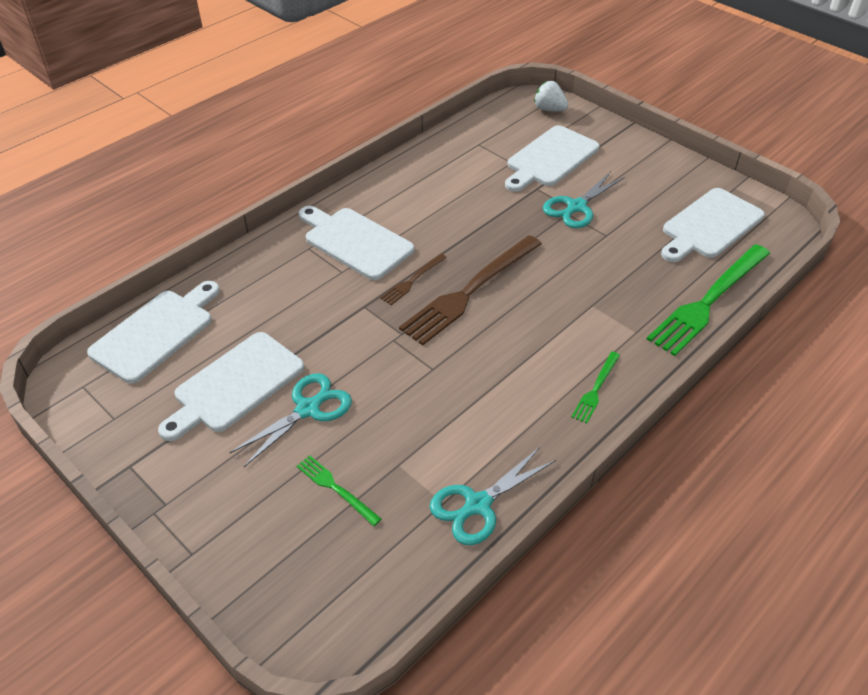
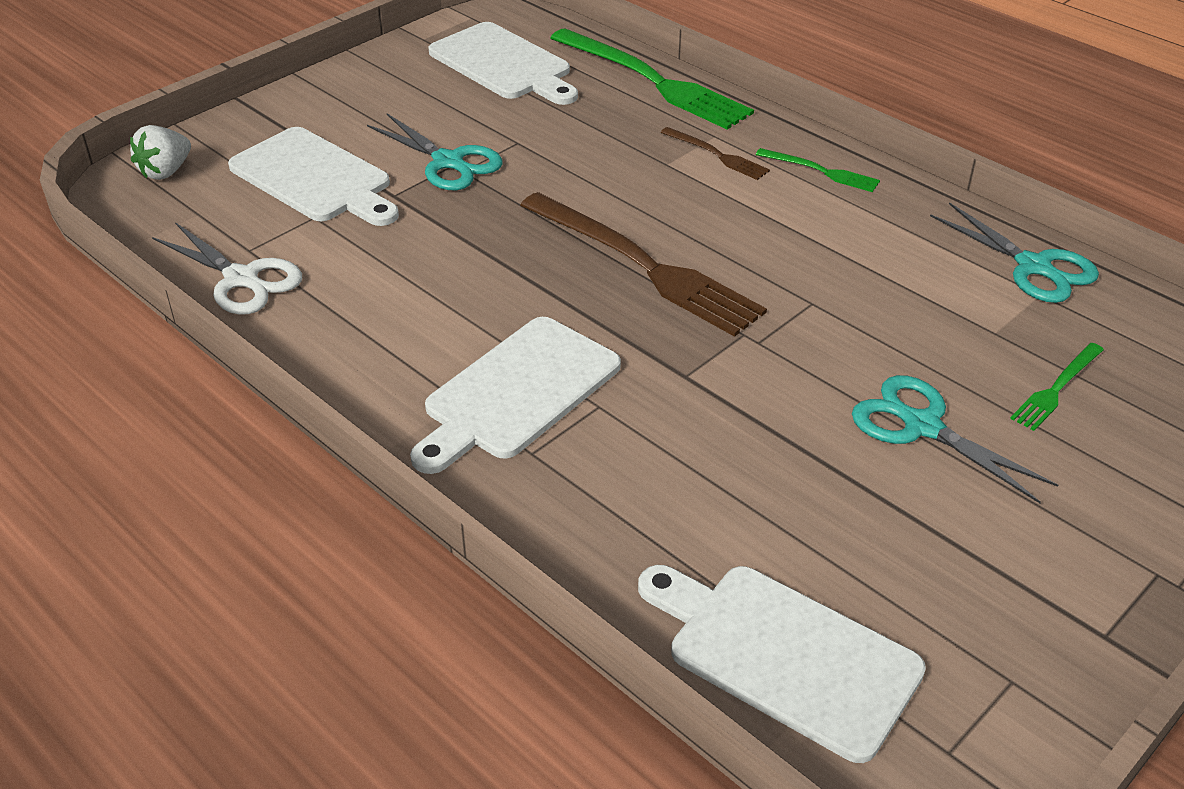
camera: 90 degrees left, 5 degrees down
white cutting board [158,332,304,441] -> none
brown fork [380,254,447,305] -> brown fork moved to [660,127,770,180]
none -> white scissors [152,222,302,315]

